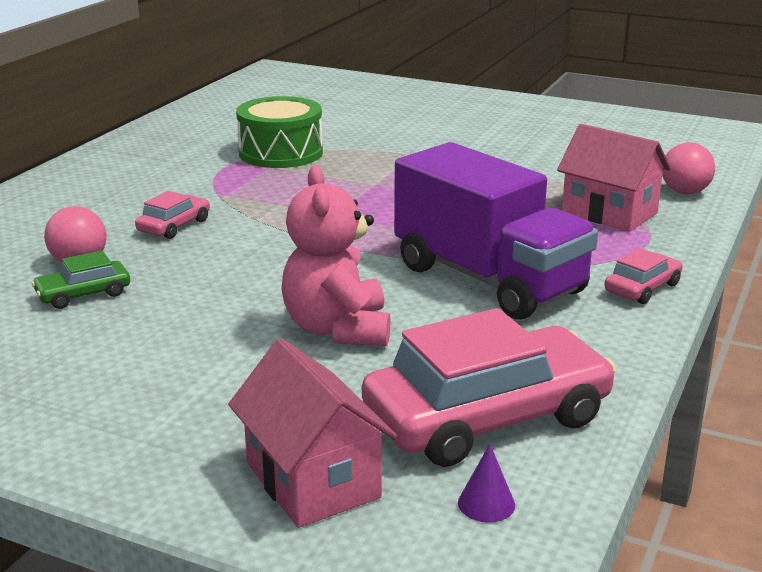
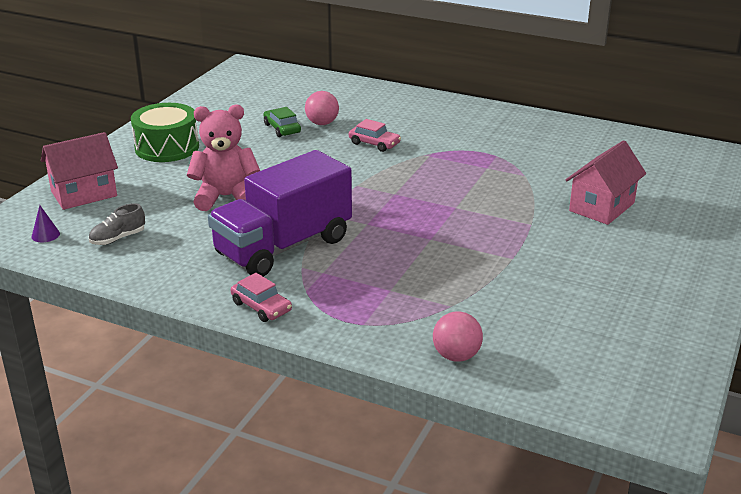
camera: 90 degrees right, 5 degrees up
green drum [236,96,323,168] -> green drum moved to [131,103,199,162]
pink car [362,308,616,467] -> grey shoe [89,203,145,245]
pink house [557,124,671,232] -> pink house moved to [566,140,646,225]

